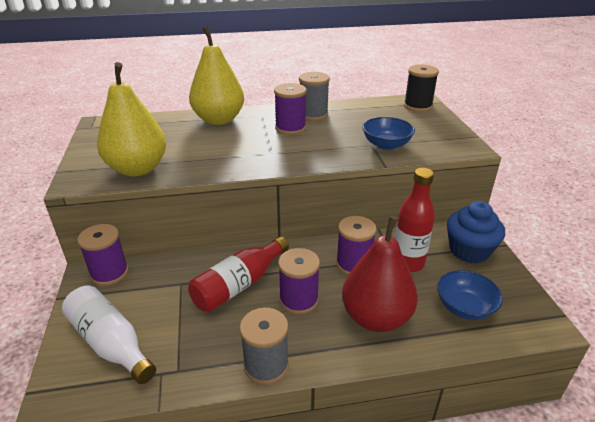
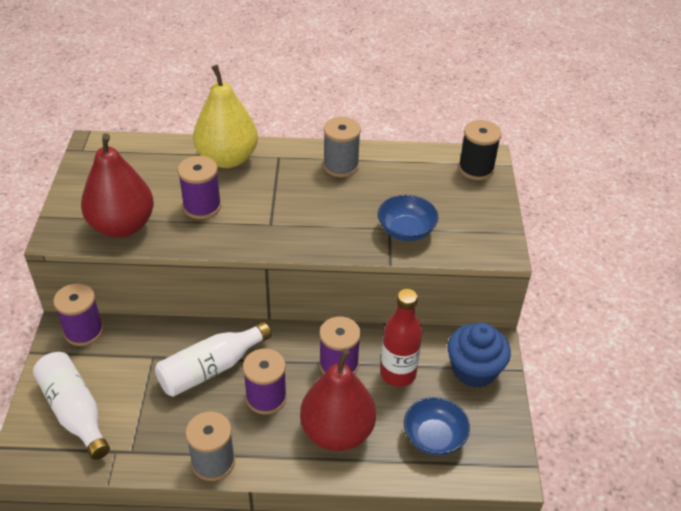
camera: 10 degrees right, 10 degrees up
yellow pear [97,62,166,176] -> red pear [81,133,154,238]
red bottle [188,237,289,312] -> white bottle [155,322,271,397]
purple spool [274,83,307,135] -> purple spool moved to [178,156,221,219]

